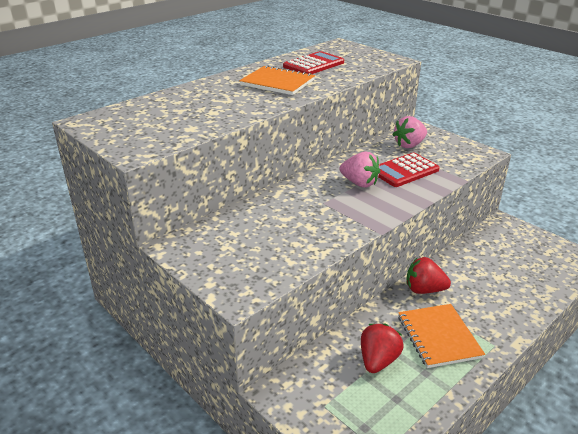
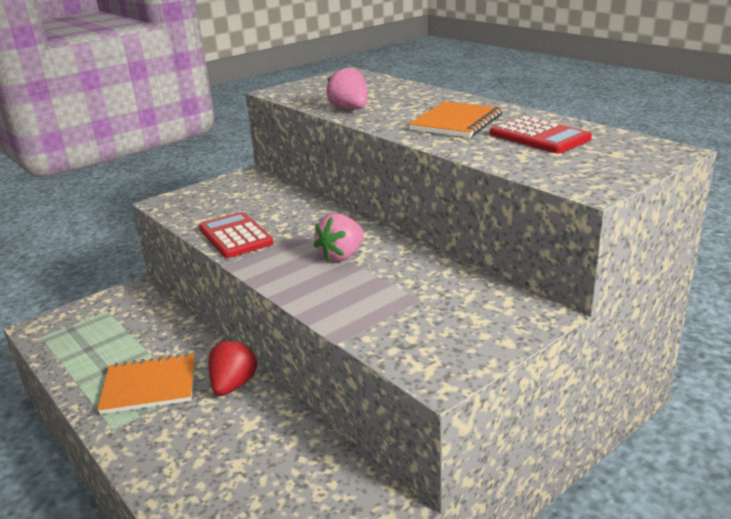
camera: 95 degrees right, 5 degrees down
red strawberry [361,324,404,373] -> none
red calculator [378,153,440,187] -> red calculator moved to [199,212,273,258]
pink strawberry [392,116,427,148] -> pink strawberry moved to [326,67,368,110]

